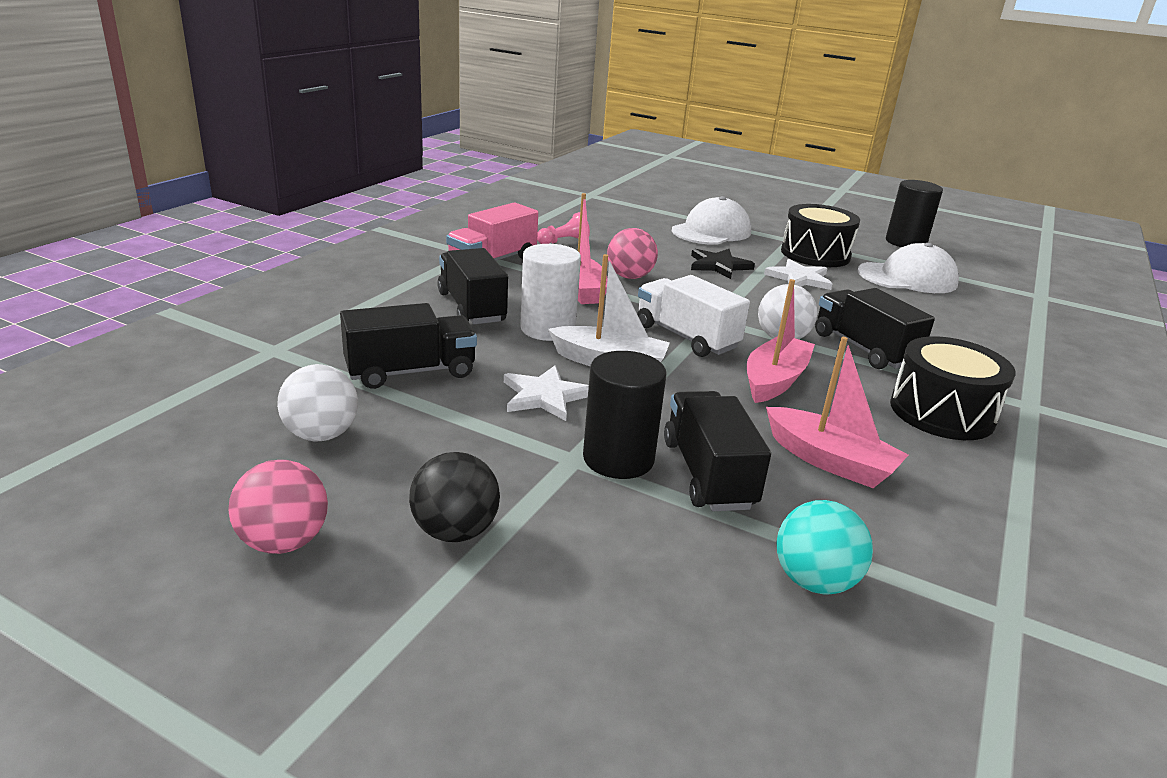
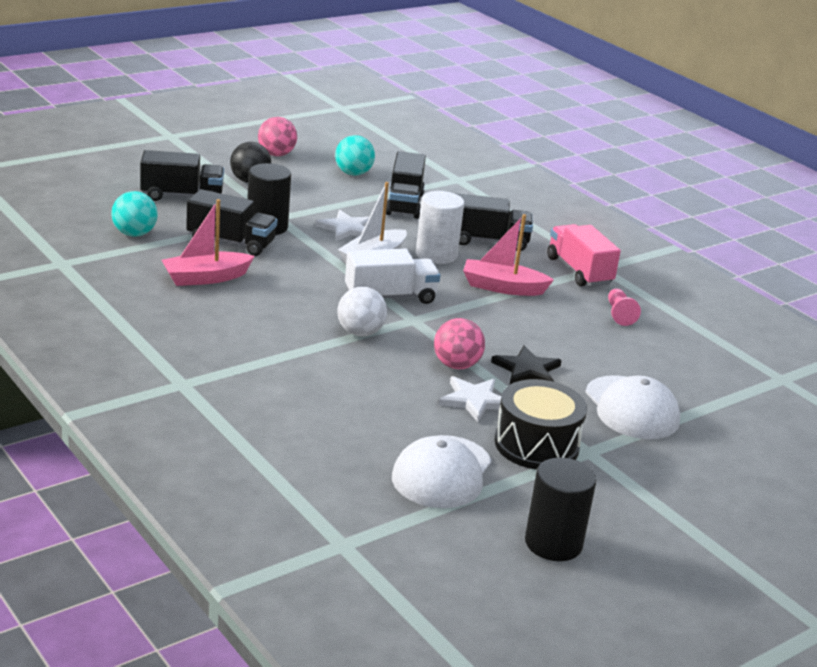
camera: 115 degrees right, 0 degrees up
white ball [277,364,358,441] -> turquoise ball [335,135,375,175]
pink ball [607,228,658,279] -> pink ball moved to [434,318,485,369]
pink boat [747,279,815,403] -> none
black truck [815,288,935,369] -> black truck moved to [140,150,224,201]
black drum [890,336,1016,440] -> none

